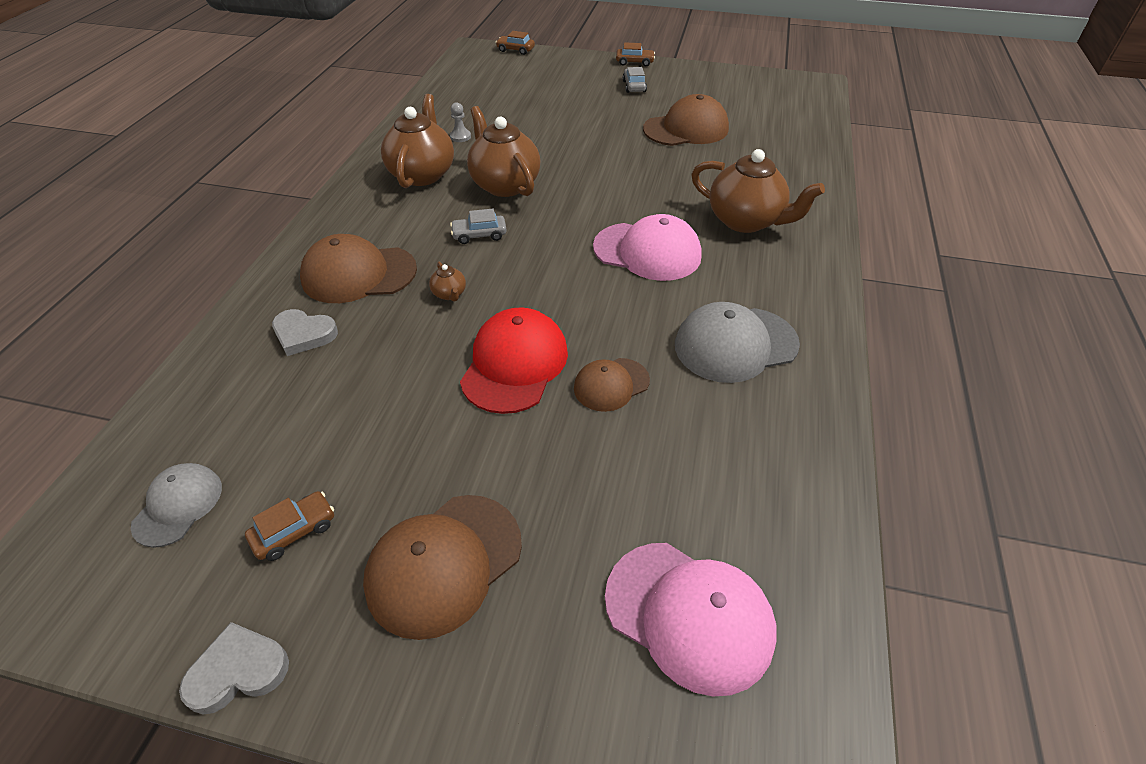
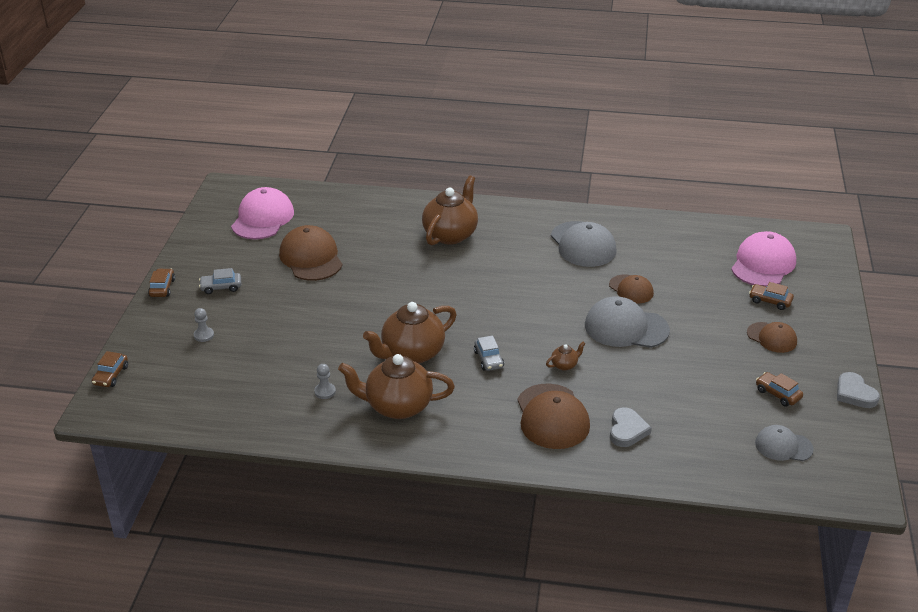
camera: 95 degrees left, 10 degrees down
brown cap [363,495,522,640] -> brown cap [747,322,797,353], size x0.60
red cap [460,307,568,414] -> grey cap [585,296,670,348]
pink cap [593,214,702,281] -> pink cap moved to [231,187,294,239]
none -> grey pawn [194,308,214,342]
none -> brown car [749,282,794,310]

